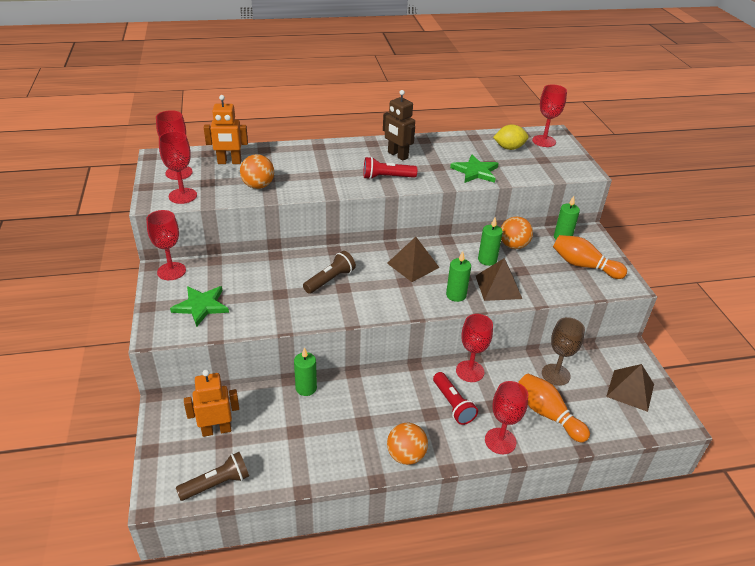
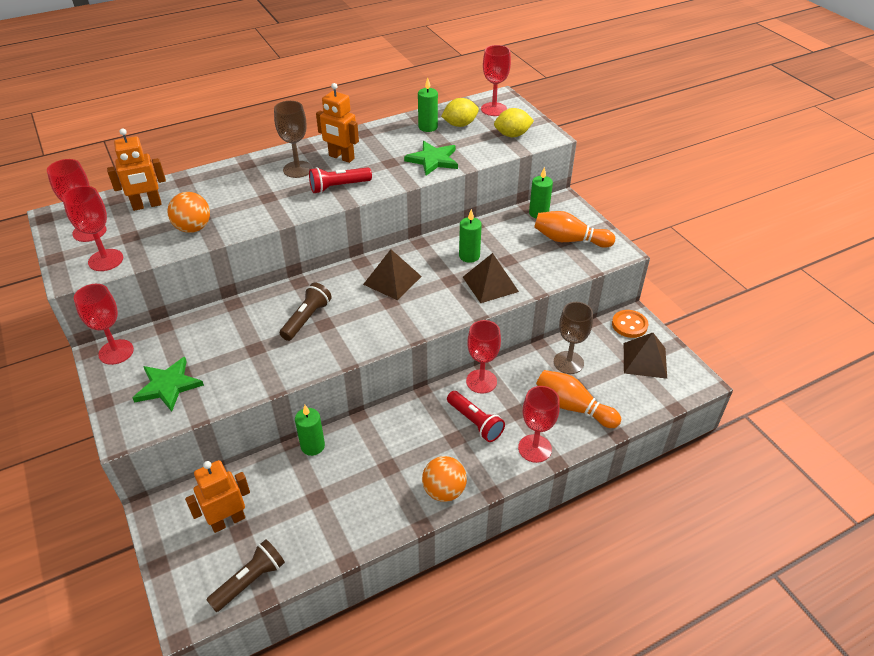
camera: 15 degrees left, 5 degrees up
brown robot [383,90,415,160] -> orange robot [316,83,359,163]
green candle [446,251,471,302] -> green candle moved to [418,77,438,132]
orange ball [501,217,533,249] -> none
none -> brown goblet [274,101,312,178]
none -> yellow lemon [494,108,534,137]
none -> orange button [612,310,648,338]

